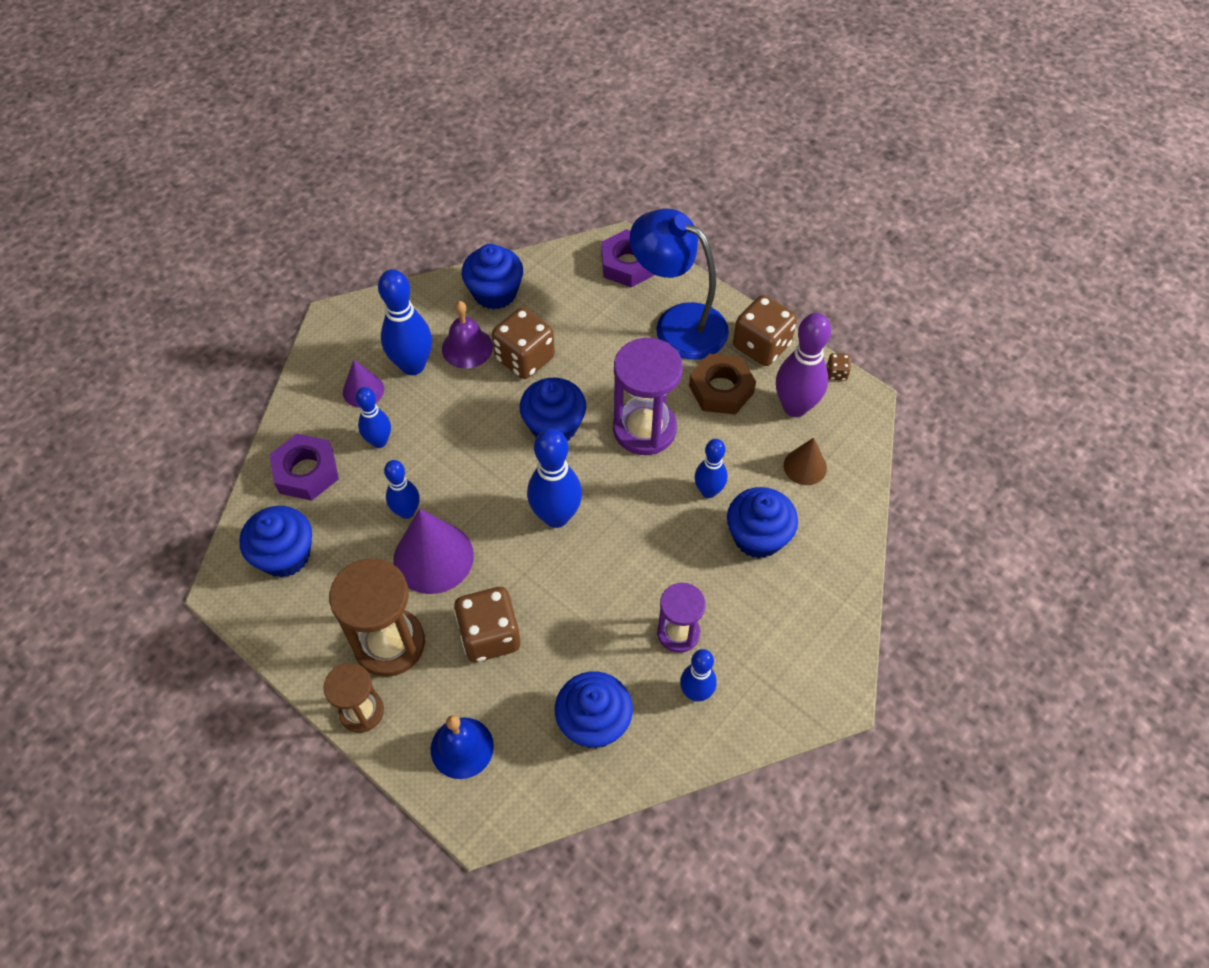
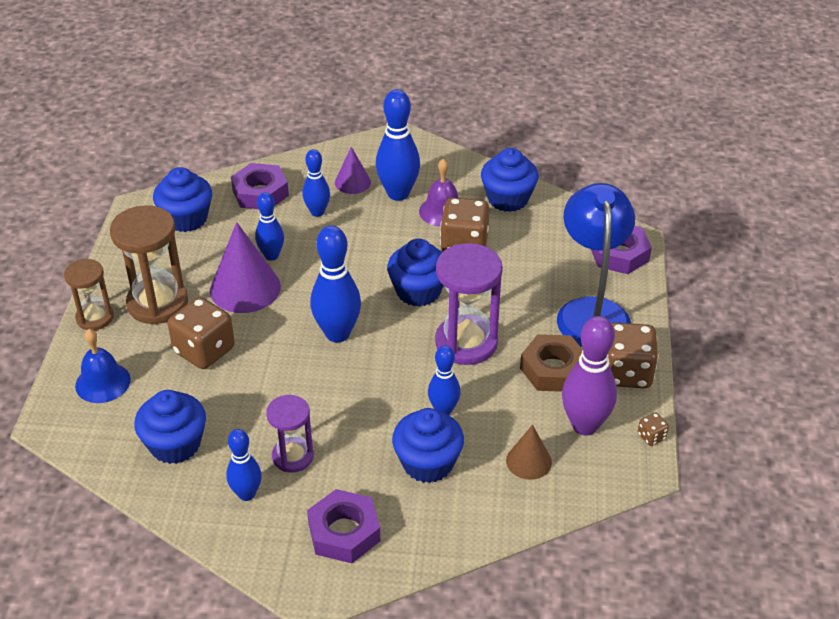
camera: 55 degrees right, 15 degrees down
none -> purple nut [307,489,381,563]

